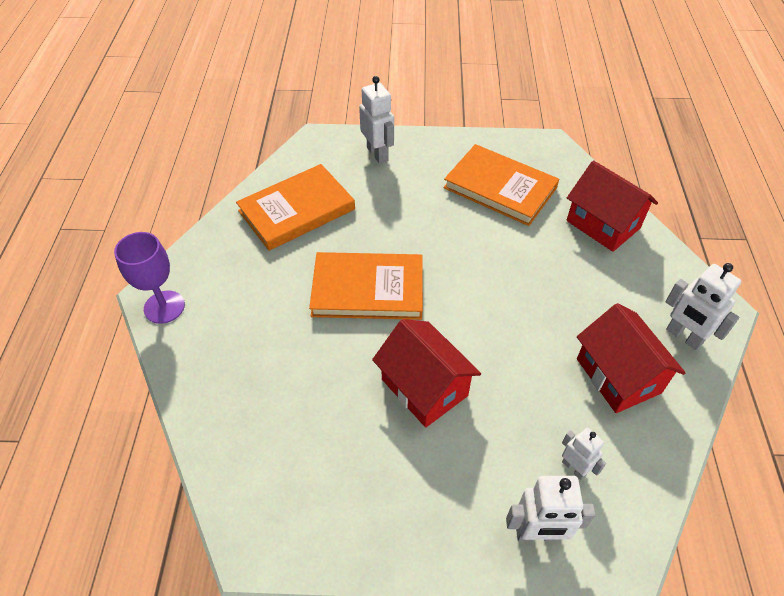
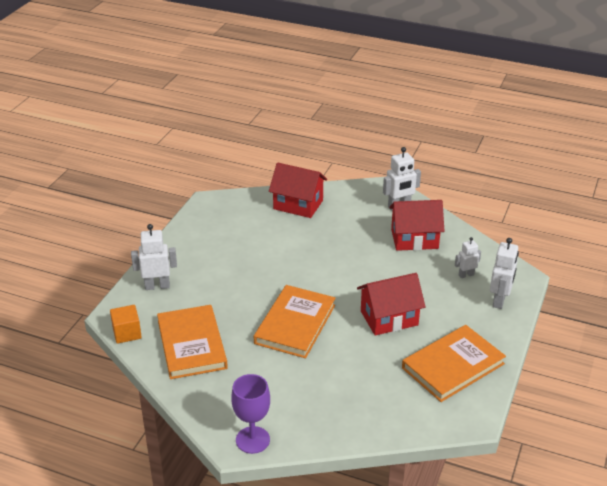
camera: 70 degrees left, 15 degrees down
orange book [443,144,559,226] -> orange book moved to [402,325,506,402]
red house [567,160,658,252] -> red house turned 45 degrees clockwise [269,163,327,218]
none -> orange cube [110,305,142,344]

